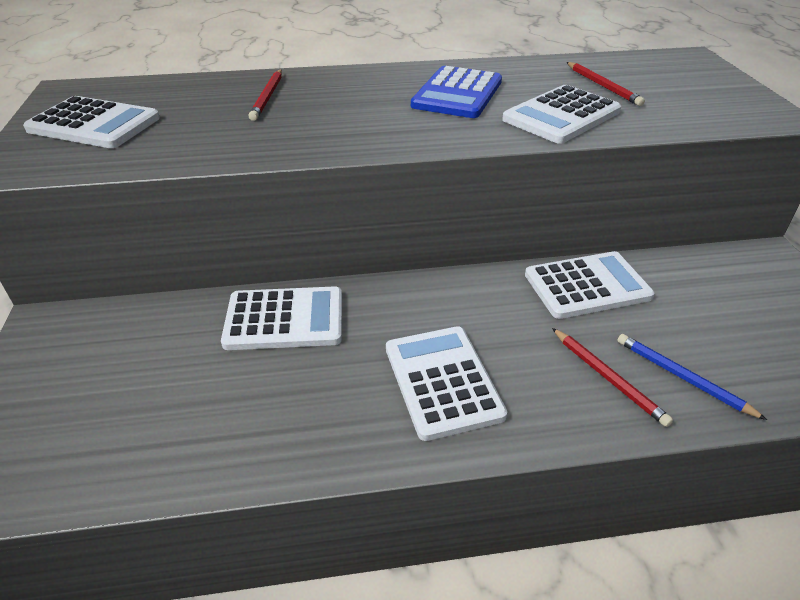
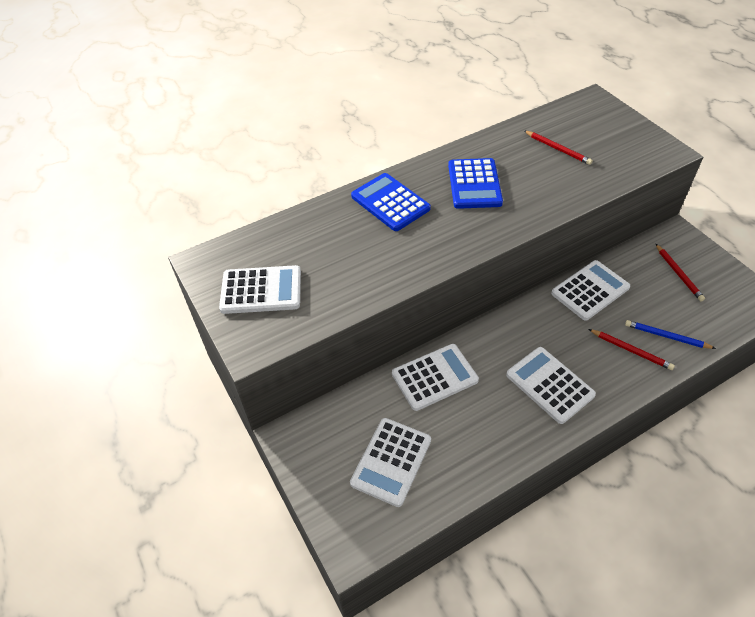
camera: 20 degrees left, 10 degrees up
red pencil [249,69,282,121] -> red pencil moved to [656,244,705,301]
white calculator [502,85,621,144] -> white calculator moved to [350,418,431,507]
none -> blue calculator [351,173,431,231]

